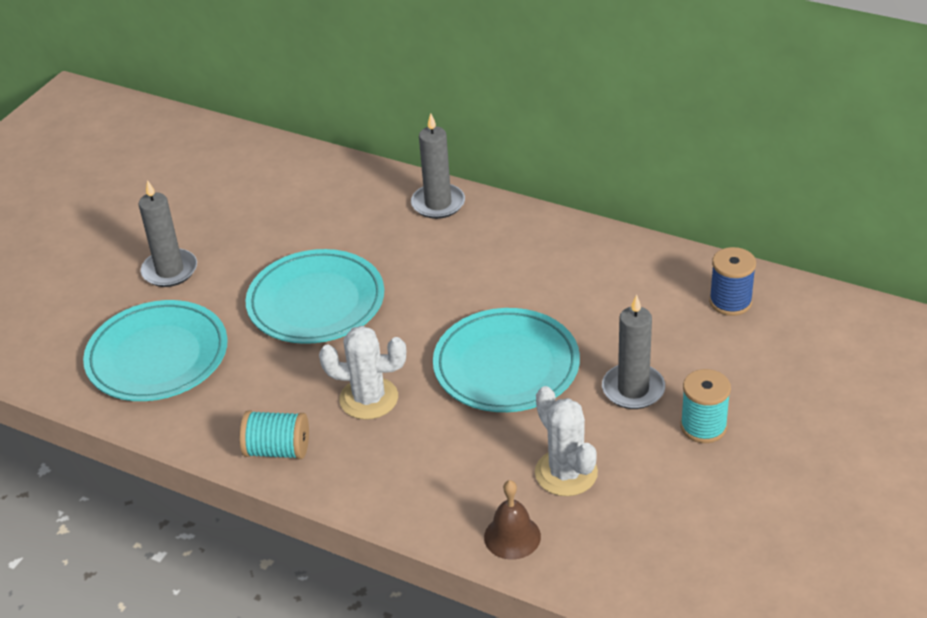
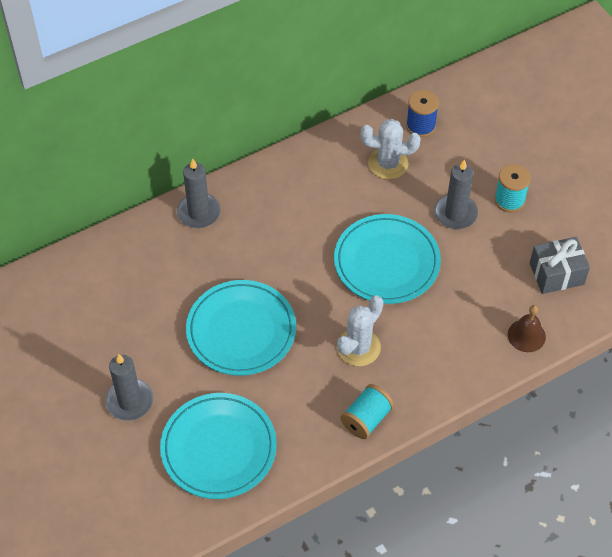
camera: 60 degrees left, 15 degrees up
white cactus [535,386,598,496] -> white cactus moved to [361,119,420,179]
none -> grey gift [530,237,590,294]

